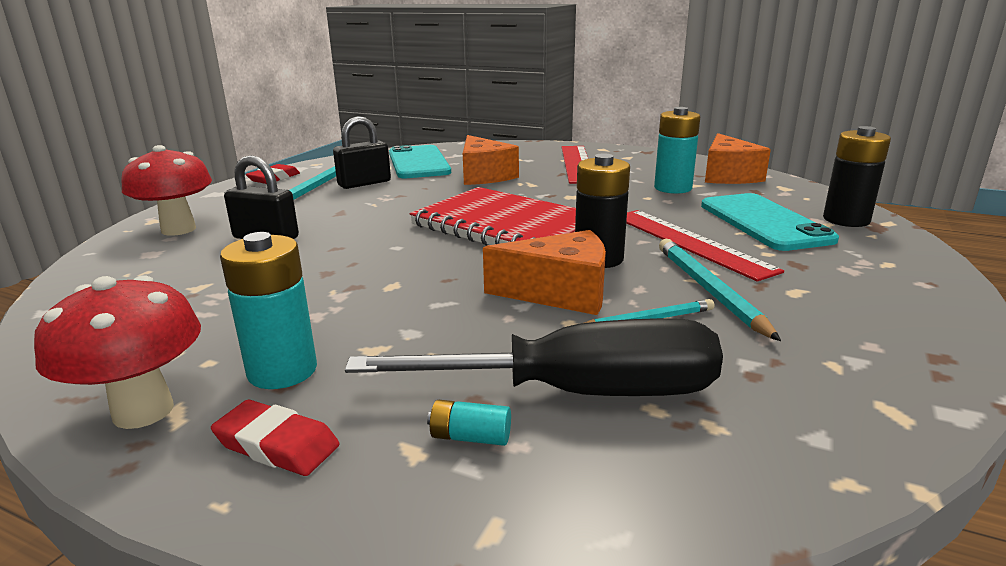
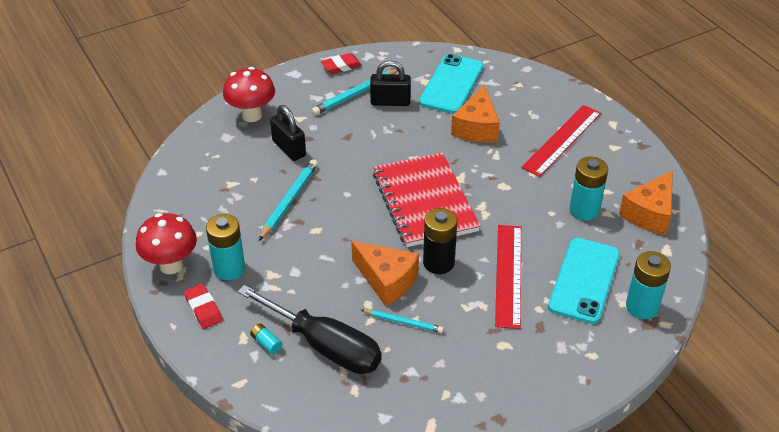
camera: 35 degrees right, 20 degrees up
turquoise pencil [659,239,781,341] -> turquoise pencil moved to [259,159,318,241]
black battery [823,126,891,227] -> turquoise battery [626,251,671,319]

